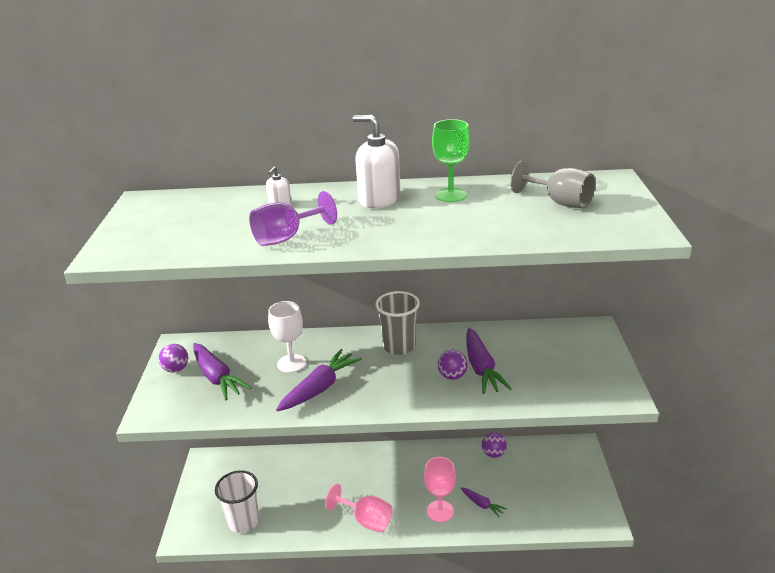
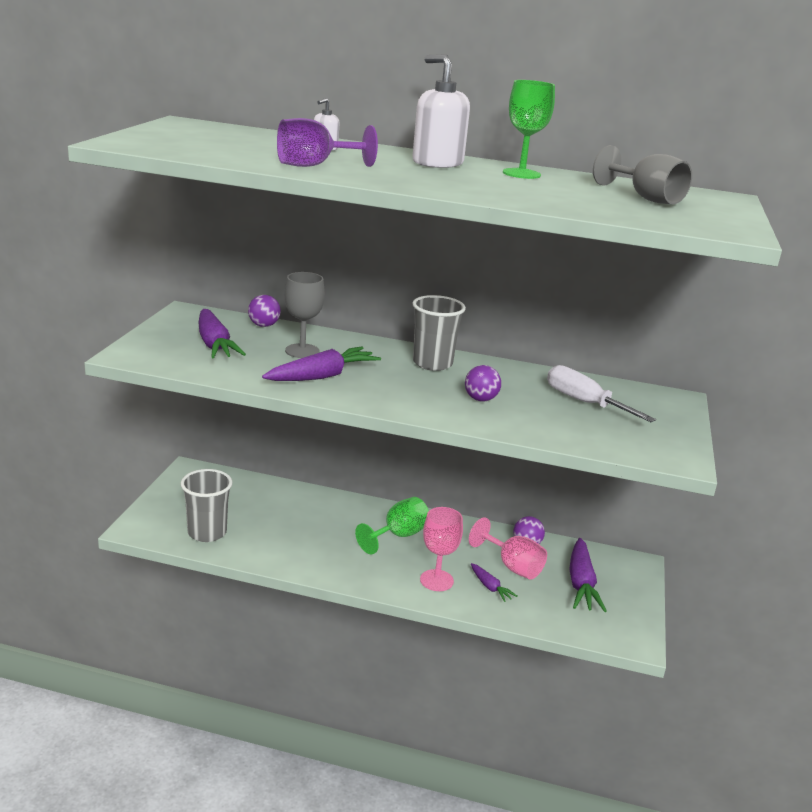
camera: 10 degrees right, 5 degrees down
purple ball [158,344,188,372] -> purple ball moved to [248,295,281,327]
white cup [215,470,260,533] -> grey cup [181,469,233,542]
white goblet [268,301,306,373] -> grey goblet [285,272,325,358]
pink goblet [325,483,392,532] -> pink goblet moved to [469,517,547,579]
purple carrot [466,328,512,394] -> purple carrot moved to [569,538,607,612]
none -> green goblet [355,497,429,554]
none -> white screwdriver [547,365,656,422]

